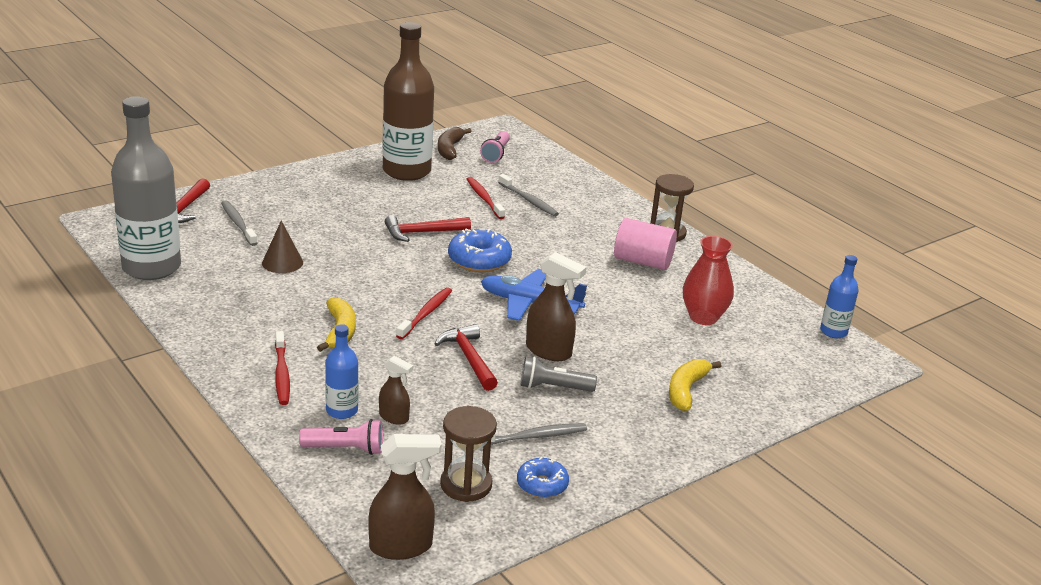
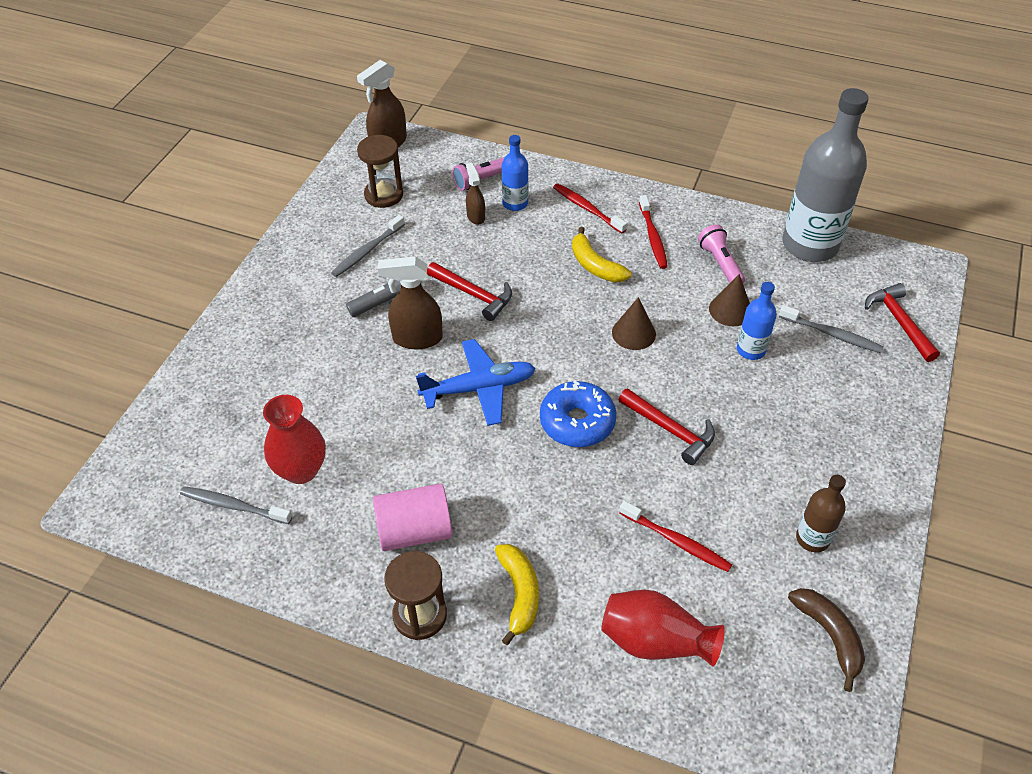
camera: 150 degrees right, 20 degrees up
brown spray bottle [379,356,413,425] -> brown spray bottle turned 75 degrees clockwise [466,163,485,225]
brown bottle [382,22,434,181] -> brown bottle [796,475,846,553], size x0.48
red hammer [385,215,471,242] -> red hammer turned 90 degrees clockwise [618,388,715,465]
red toothbrush [396,287,452,339] -> red toothbrush moved to [639,195,668,269]
pink flashlight [480,131,510,163] -> pink flashlight moved to [698,224,745,283]
grey toothbrush [498,174,559,217] -> grey toothbrush moved to [180,486,292,524]
blue donut [517,457,569,498] -> none
yellow banana [669,359,721,411] -> yellow banana moved to [495,544,539,645]
blue bottle [820,255,859,338] -> blue bottle moved to [737,282,777,360]
none -> red vase [601,590,725,667]
none -> brown cone [612,297,656,350]

